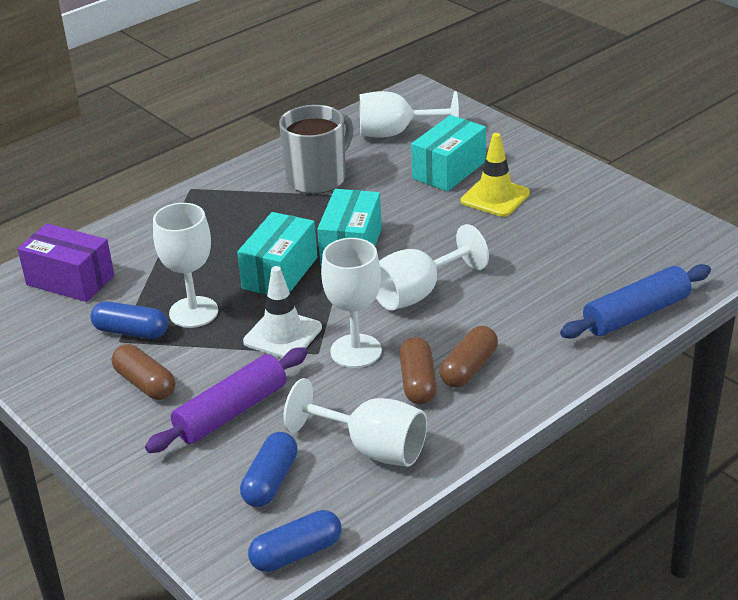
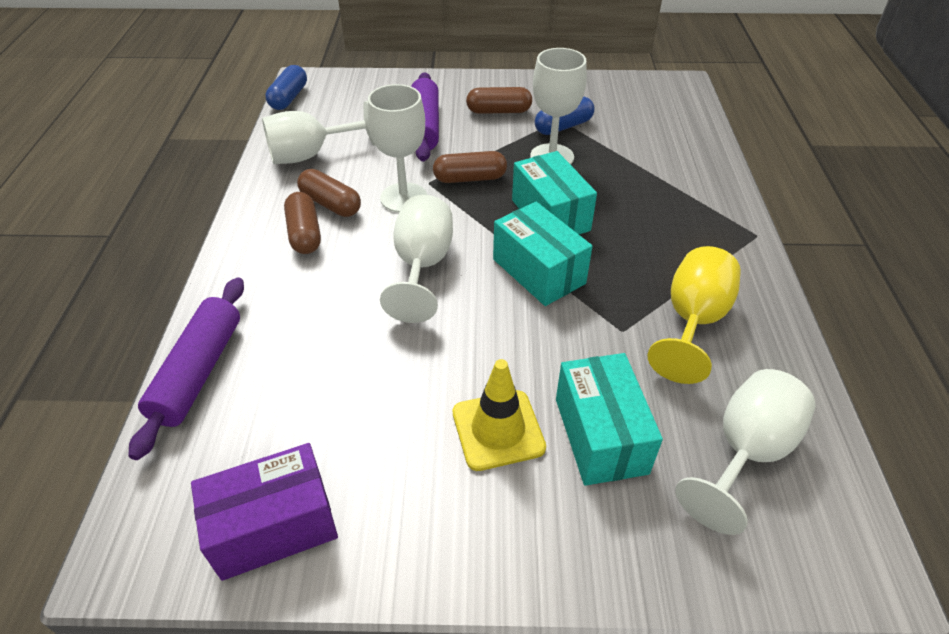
camera: 130 degrees right, 10 degrees up
purple box [17,223,114,302] -> purple box moved to [191,443,338,581]
blue capsule [240,432,298,507] -> none
white traffic cone [243,266,322,358] -> brown capsule [433,151,507,183]
grey mug [279,105,354,194] -> yellow goblet [648,246,741,384]
blue rolling pin [560,264,711,339] -> purple rolling pin [128,277,244,460]

